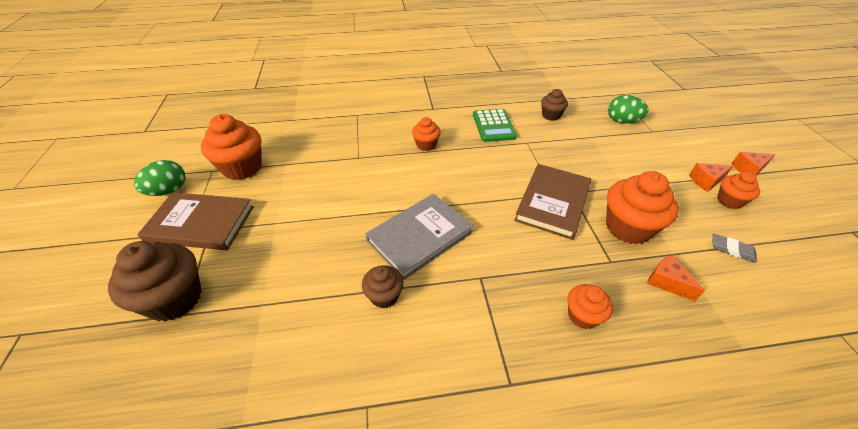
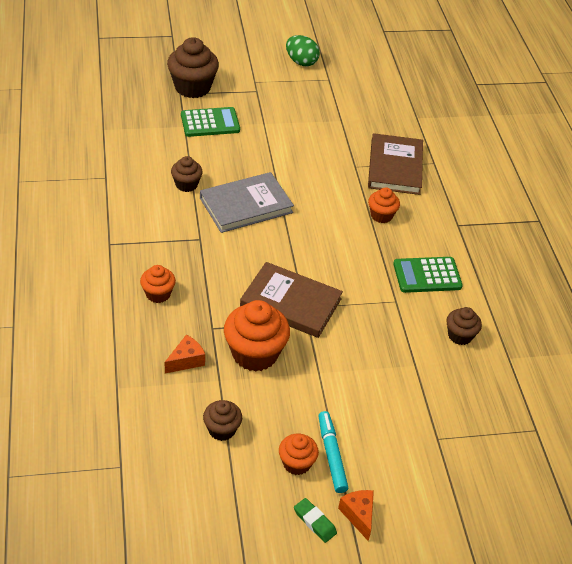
camera: 85 degrees right, 0 degrees up
brown book [137,192,254,250] -> brown book moved to [368,133,423,195]
orange cupcake [201,114,262,180] -> none
grey book [365,194,473,280] -> grey book turned 75 degrees counterclockwise [200,172,294,233]
green egg [608,95,649,123] -> none
orange cheese [689,163,733,192] -> turquoise marker [319,411,348,493]
grey eraser [712,233,757,263] -> brown cupcake [203,400,242,441]
none -> green calculator [181,107,240,137]
none -> green eraser [294,498,337,543]

